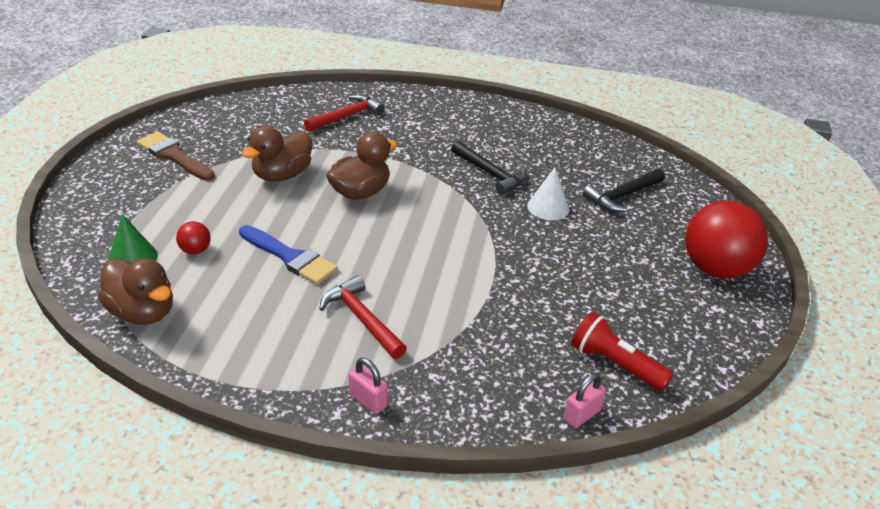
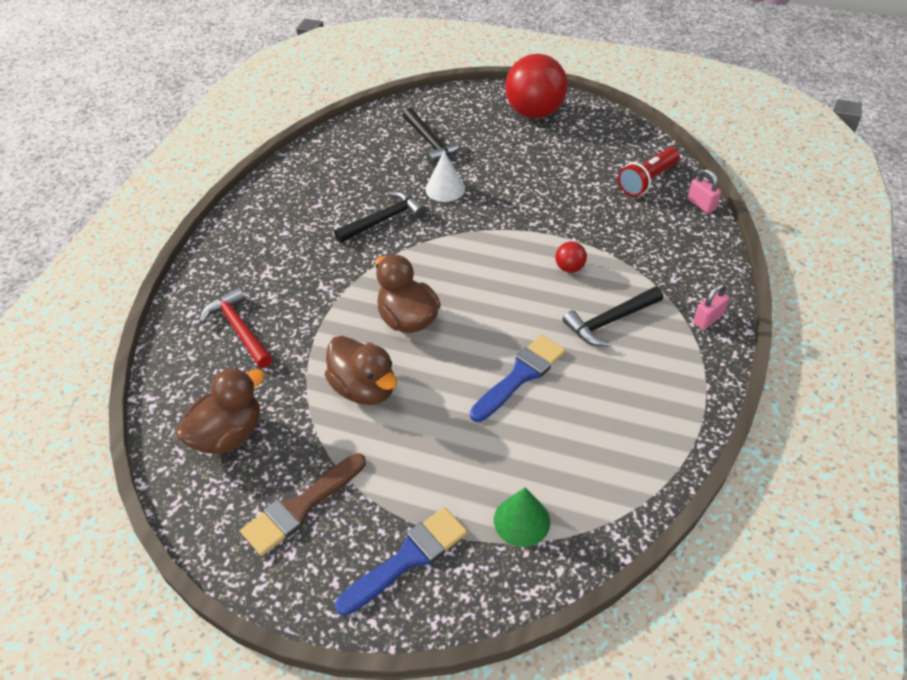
camera: 80 degrees left, 10 degrees up
brown duck [98,258,173,325] -> brown duck moved to [176,367,265,454]
red ball [176,221,211,254] -> red ball moved to [555,241,587,273]
red hammer [319,275,407,359] -> black hammer [563,286,663,346]
none -> blue brush [335,507,467,616]

